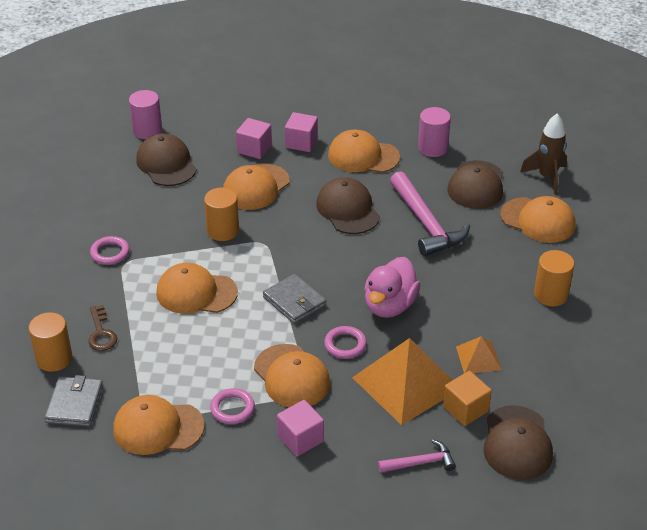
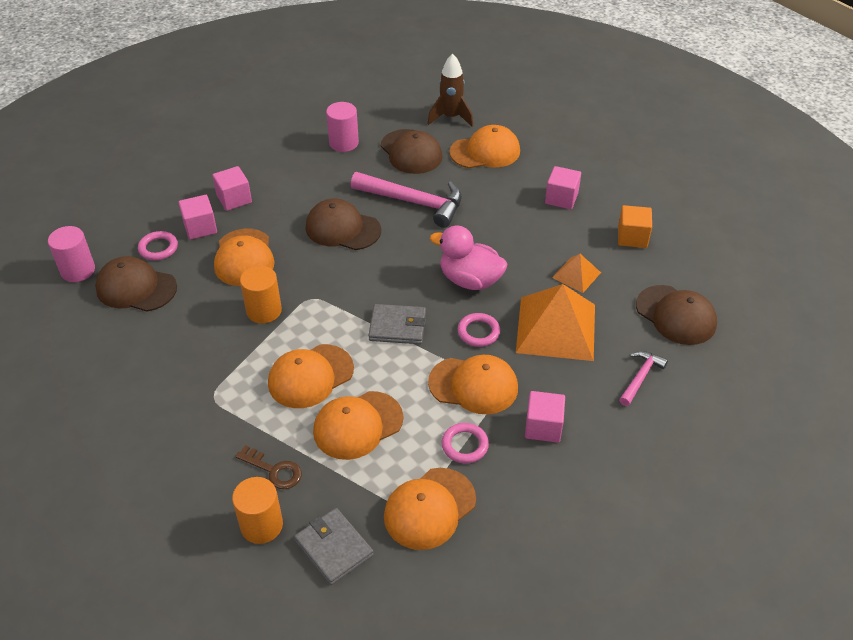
camera: 45 degrees left, 5 degrees up
pink ring [90,236,130,265] -> pink ring moved to [138,231,178,260]
orange cap [328,130,400,173] -> orange cap moved to [313,391,403,460]
pink duck [364,257,420,318] -> pink duck turned 135 degrees clockwise [430,225,507,290]
orange cube [443,371,492,426] -> orange cube moved to [618,205,652,248]
orange cylinder [534,250,574,307] -> pink cube [545,166,581,209]

